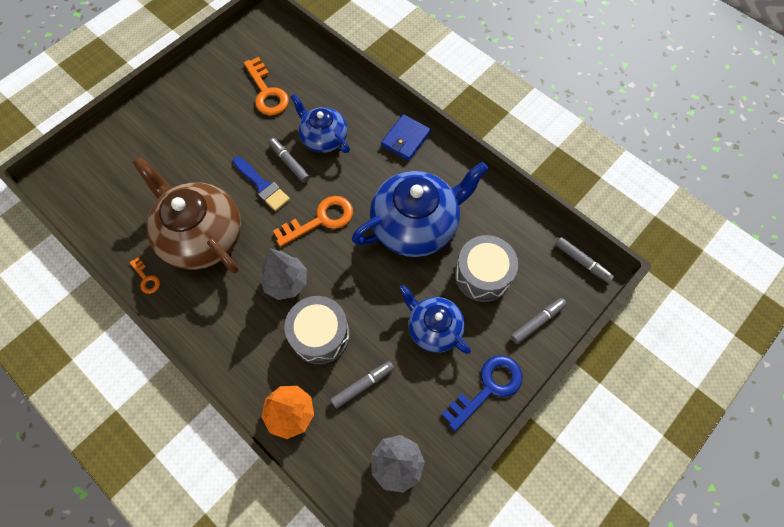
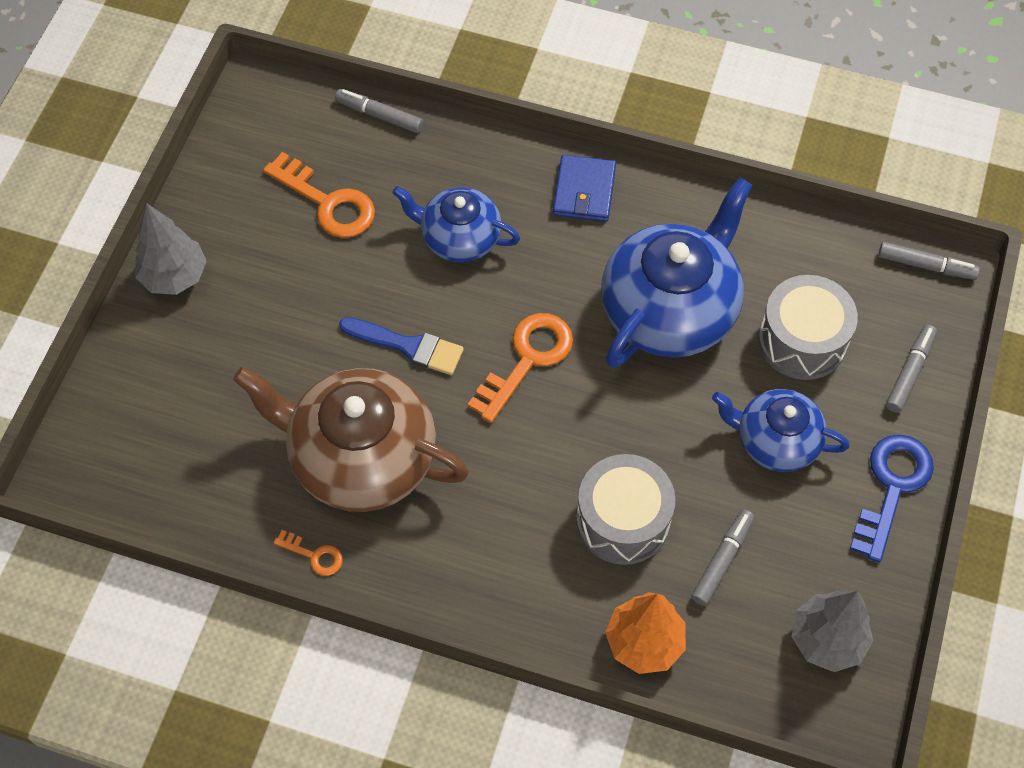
camera: 25 degrees left, 5 degrees down
grey tree [260,248,307,300] -> grey tree moved to [135,203,207,295]
grey marker [268,138,310,183] -> grey marker moved to [335,89,423,133]

